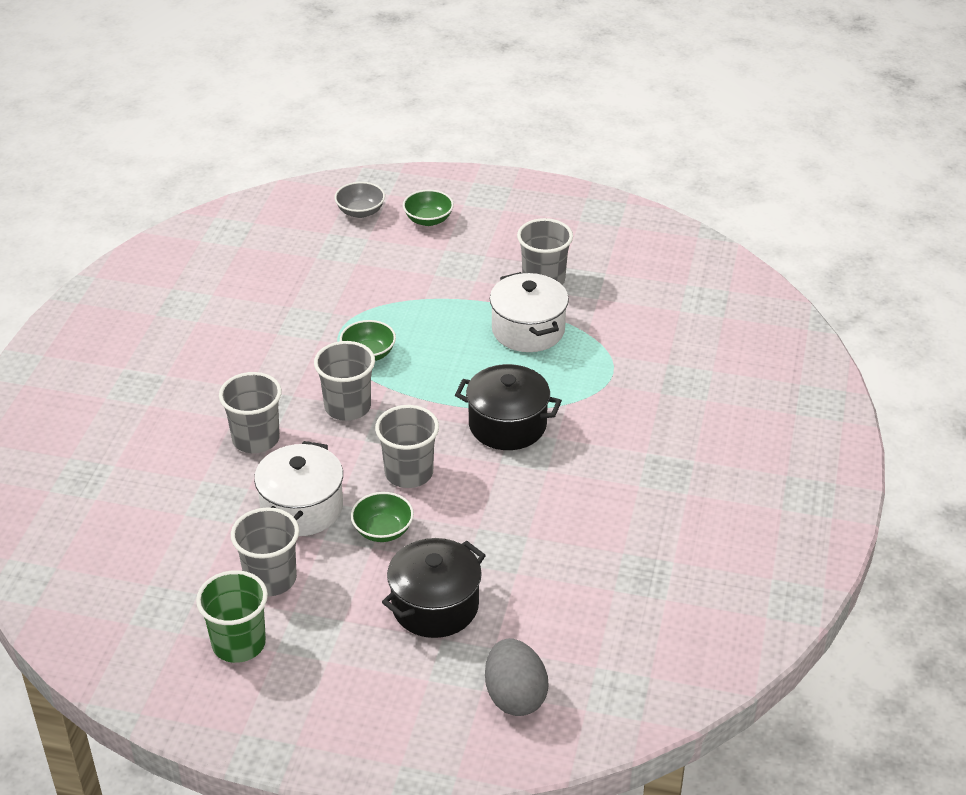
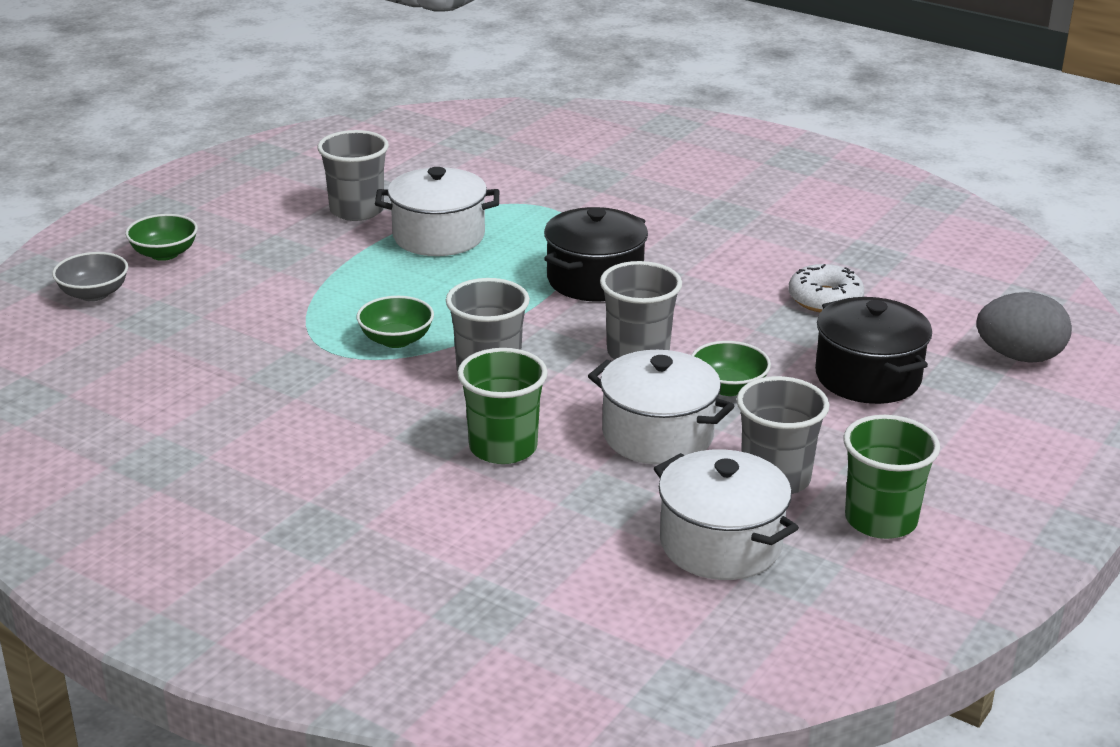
camera: 70 degrees left, 10 degrees down
grey cup [219,372,282,453] -> green cup [457,348,548,464]
none -> white pot [654,449,799,580]
none -> white donut [789,264,864,312]

